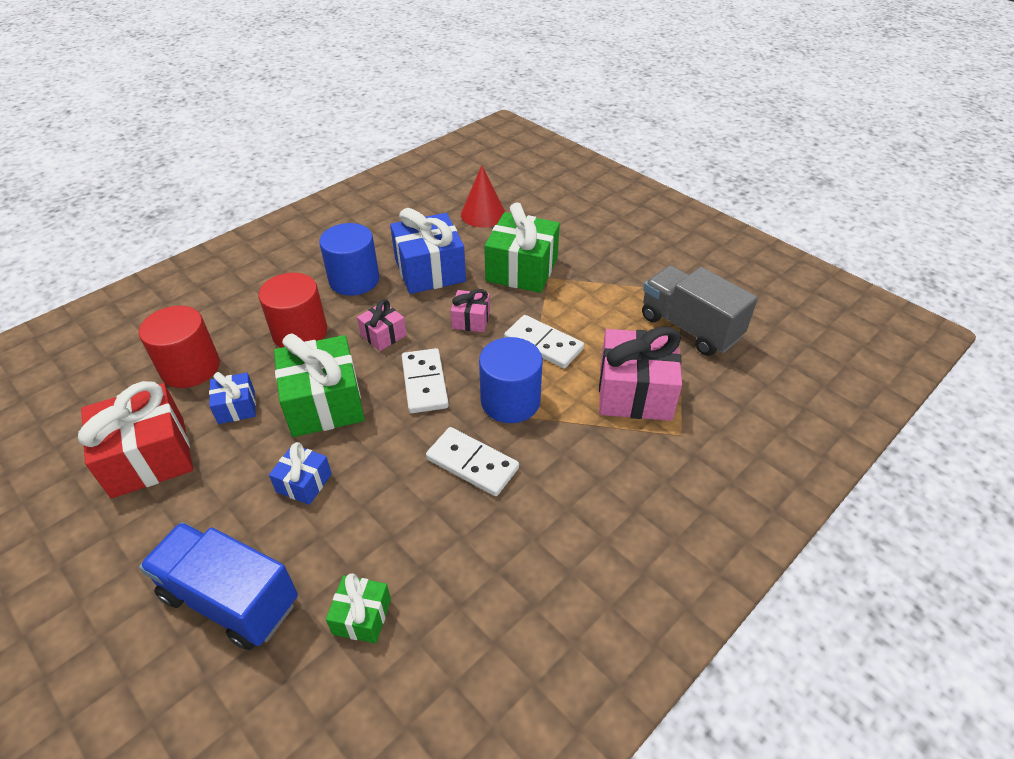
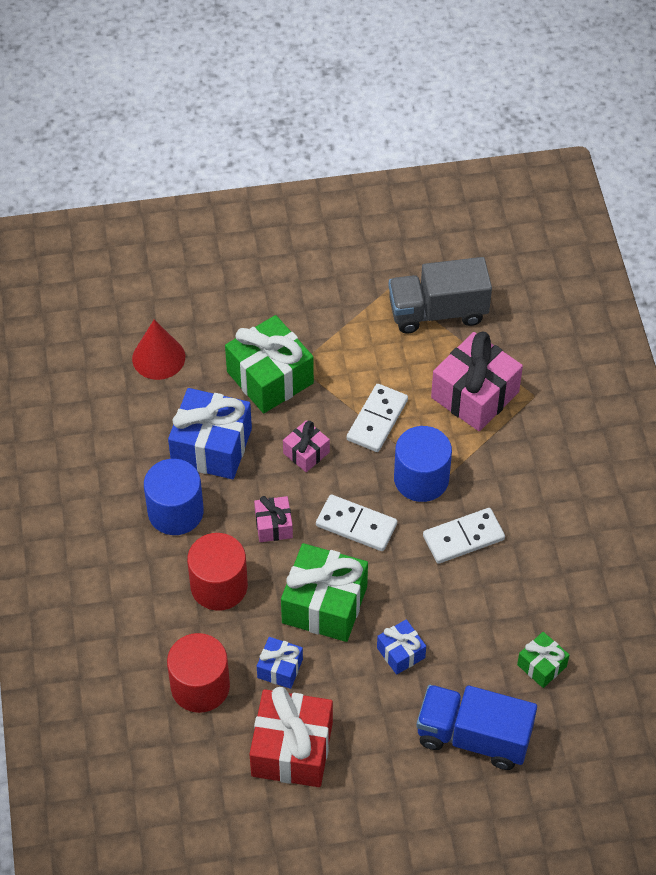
camera: 55 degrees left, 10 degrees up
blue truck [139,522,298,650] -> blue truck turned 45 degrees clockwise [416,685,537,770]
white domino [504,315,584,368] -> white domino turned 45 degrees counterclockwise [347,384,408,452]

